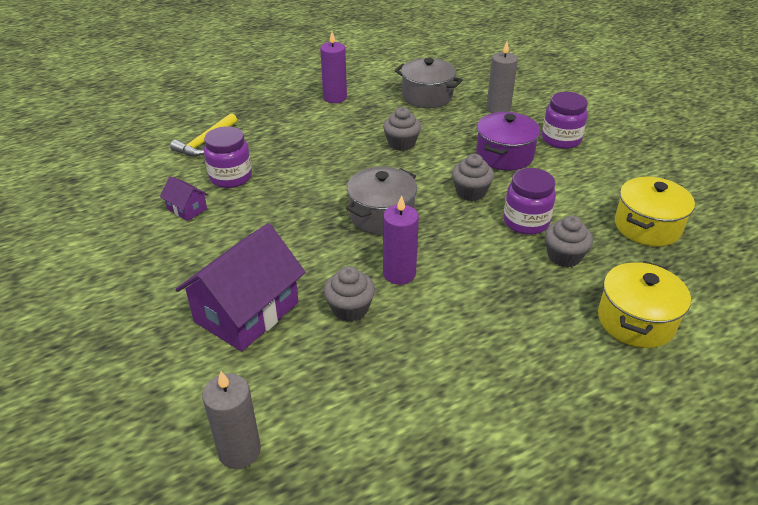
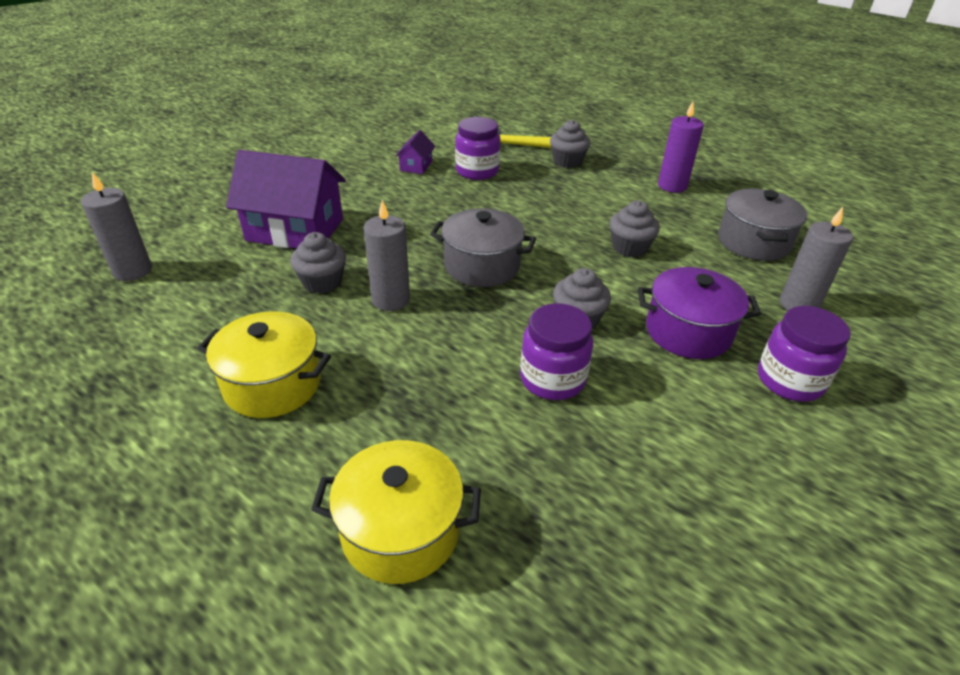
camera: 65 degrees right, 0 degrees up
purple candle [383,195,419,285] -> grey candle [364,200,410,311]
grey cupcake [545,216,593,268] -> grey cupcake moved to [550,120,590,168]
yellow pot [615,177,695,246] -> yellow pot moved to [198,311,331,418]

